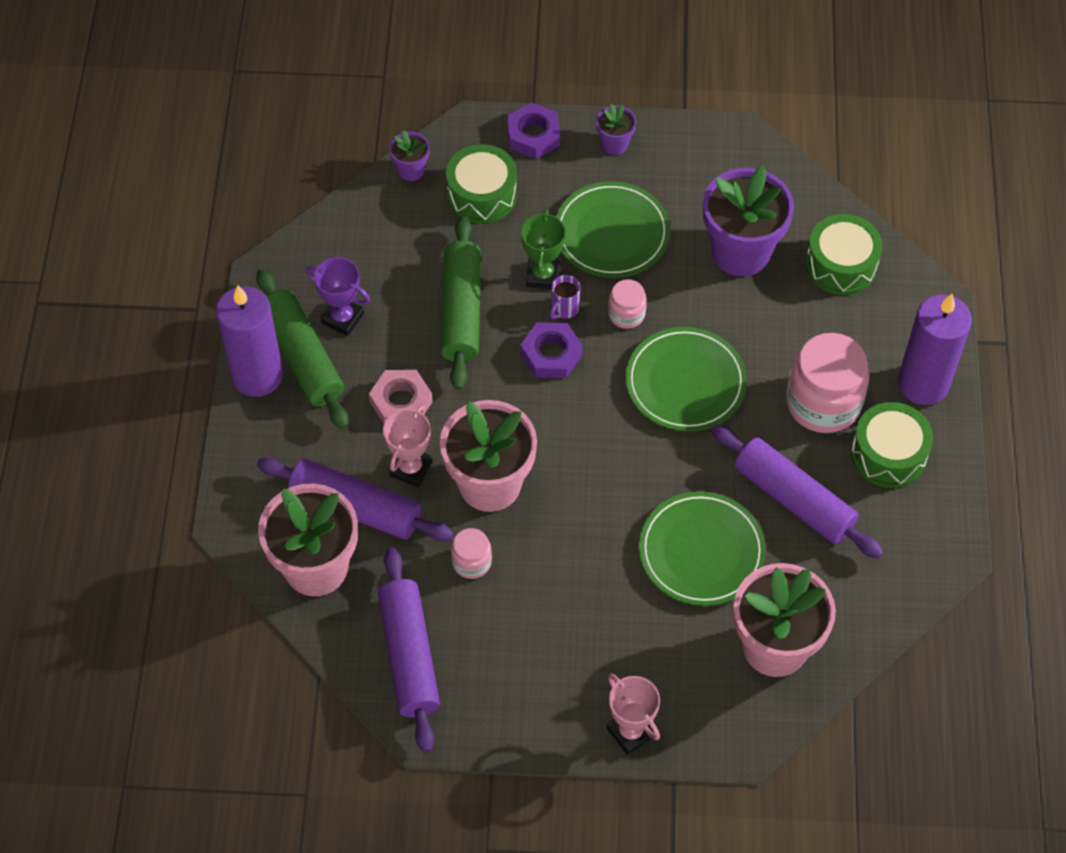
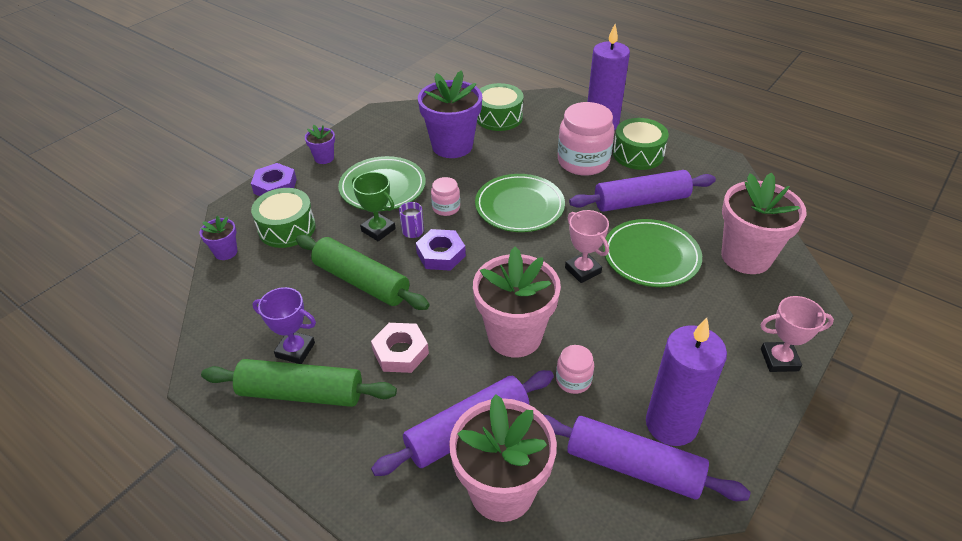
camera: 55 degrees left, 15 degrees down
purple candle [216,285,283,397] -> purple candle moved to [646,318,727,446]
purple trophy [306,257,370,336] -> purple trophy turned 45 degrees clockwise [252,287,316,364]
pink trophy [383,405,432,487] -> pink trophy moved to [565,210,609,283]

